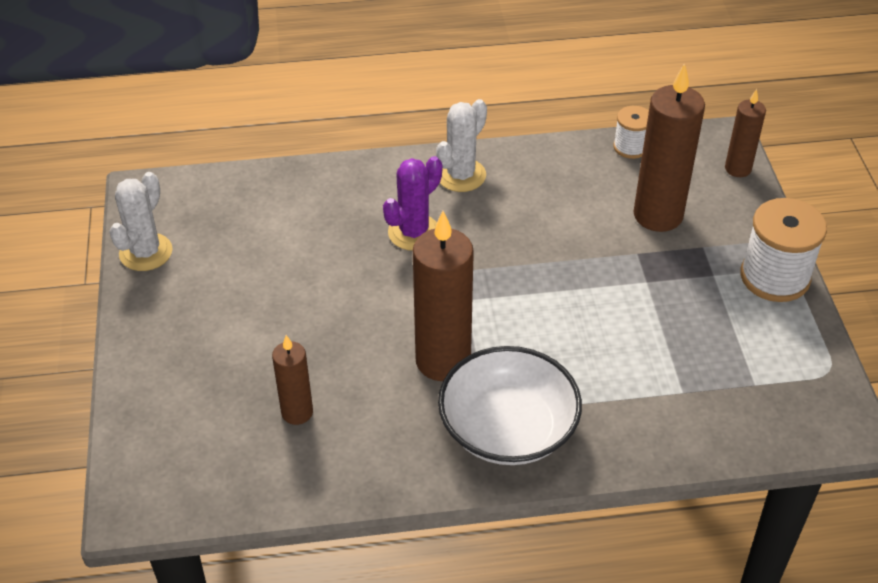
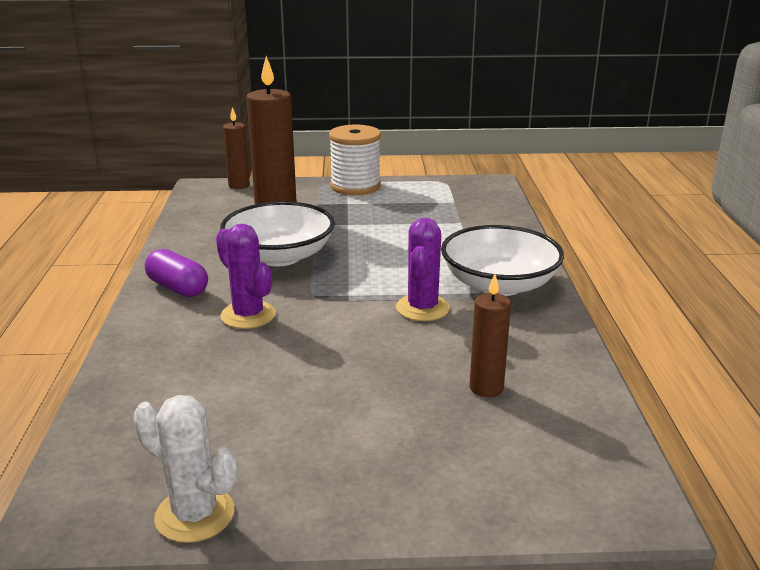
camera: 85 degrees left, 20 degrees down
brown candle [413,211,474,381] -> purple cactus [396,218,450,321]
white cactus [436,99,487,192] -> purple capsule [145,249,208,297]
white spool [613,106,649,159] -> none
none -> white bowl [220,201,335,266]

